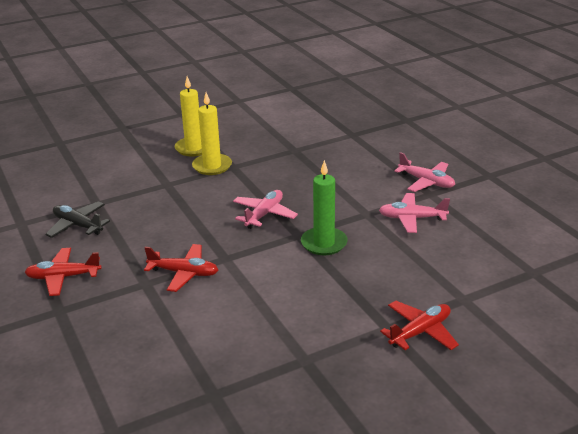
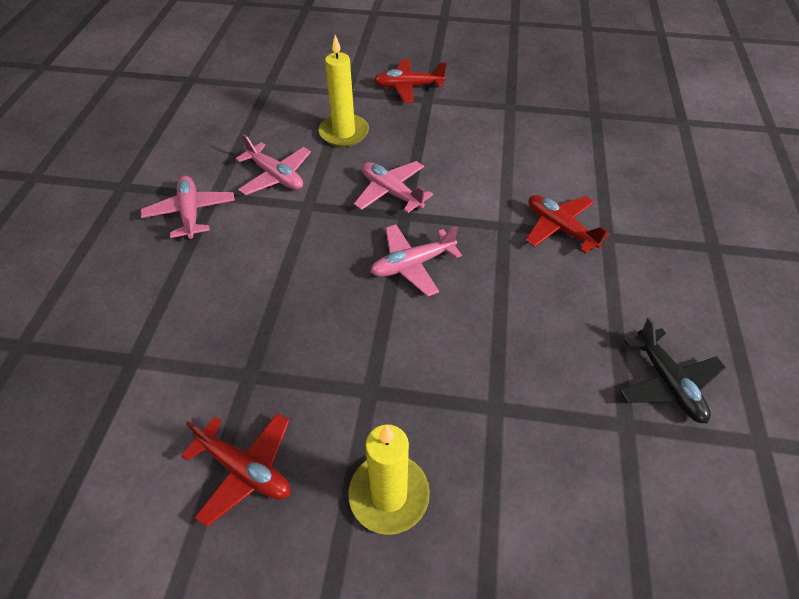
camera: 145 degrees left, 20 degrees up
red plane [25,248,102,296] -> red plane moved to [181,413,290,527]
yellow candle [192,92,232,175] -> yellow candle moved to [319,35,369,147]
green candle [301,160,348,255] -> pink plane [354,161,433,213]

